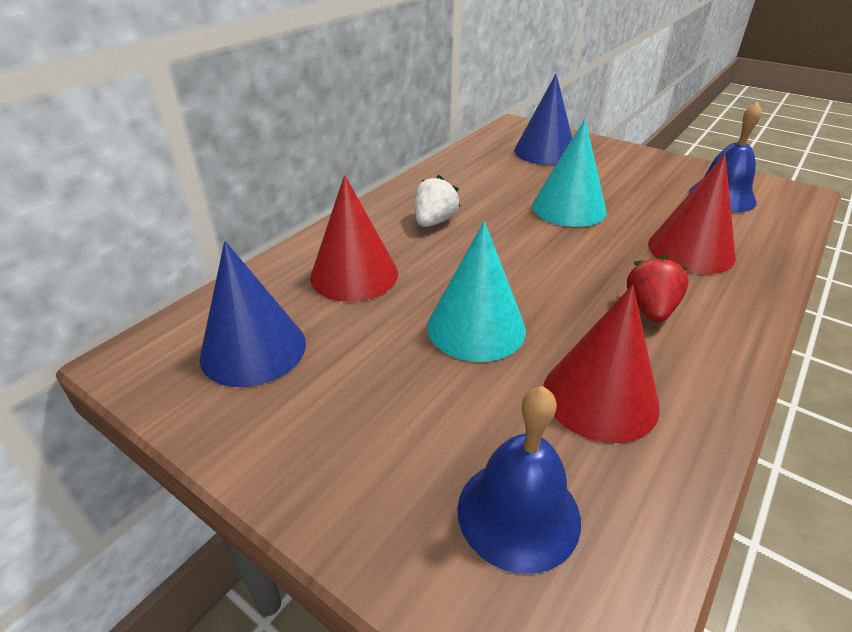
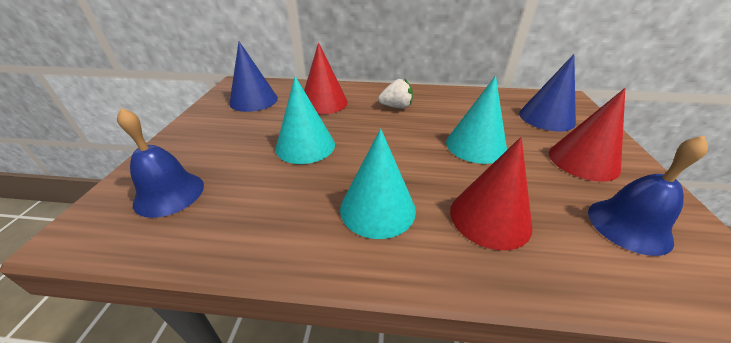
camera: 60 degrees right, 0 degrees up
red cone [544,285,660,443] -> red cone moved to [549,88,625,182]
red strawberry [627,255,689,322] -> turquoise cone [340,129,416,239]

